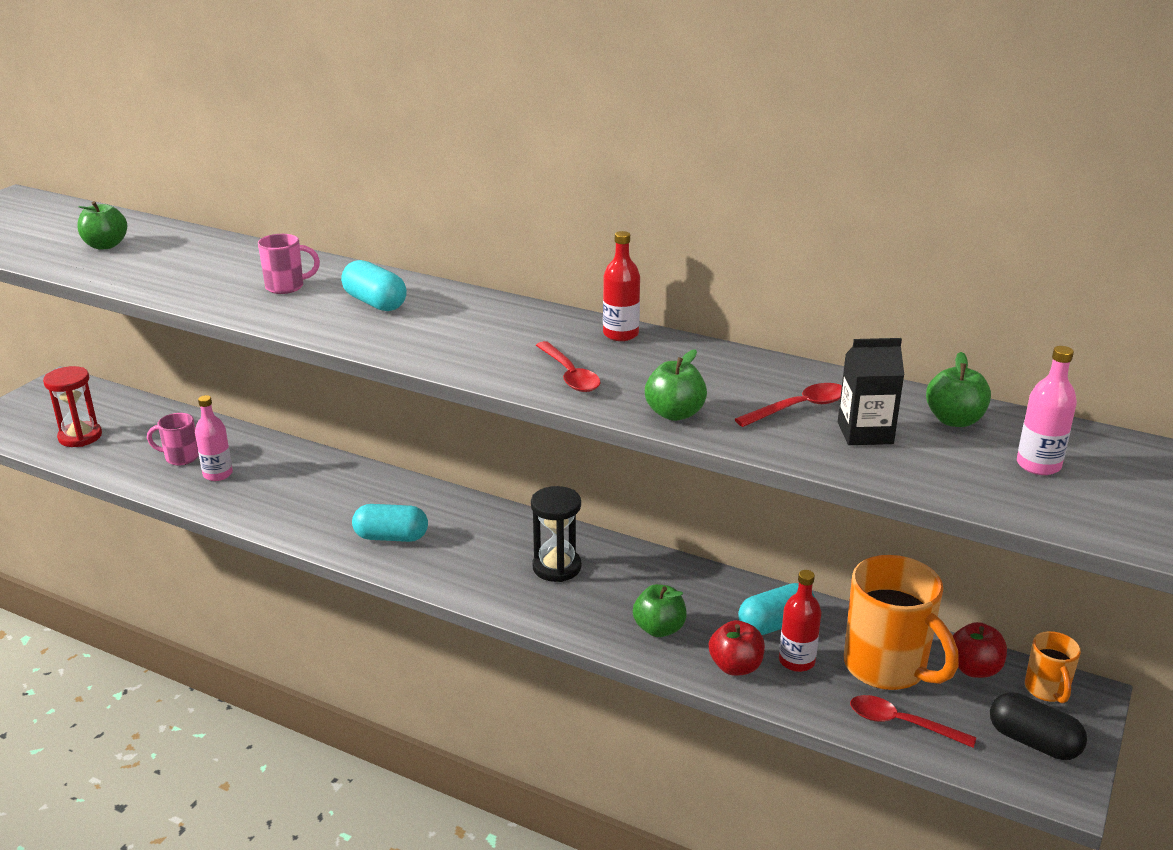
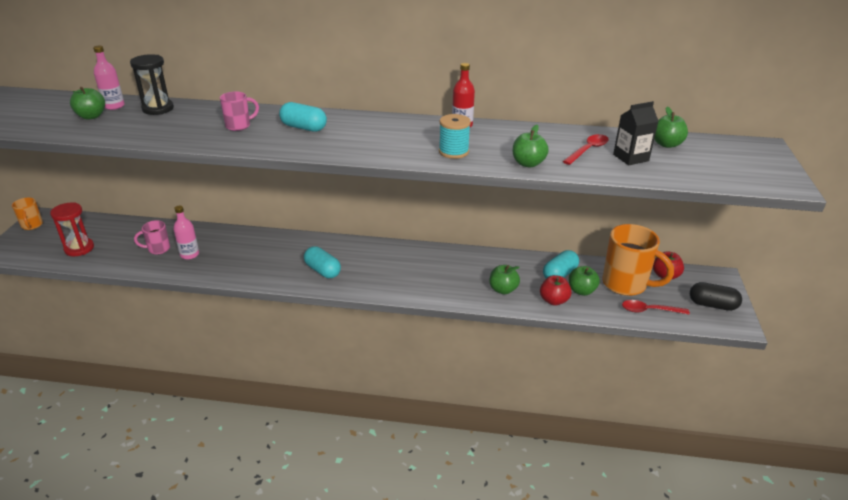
camera: 20 degrees left, 5 degrees up
turquoise capsule [352,504,428,542] -> turquoise capsule turned 60 degrees clockwise [304,246,341,278]
black hourglass [531,486,581,582] -> black hourglass moved to [130,54,174,115]
red spoon [536,341,601,392] -> turquoise spool [439,114,471,159]
red bottle [779,570,821,672] -> green apple [569,266,600,296]
pink bottle [1017,346,1077,475] -> pink bottle moved to [93,45,125,110]
orange mug [1025,631,1081,703] -> orange mug moved to [12,198,43,230]

